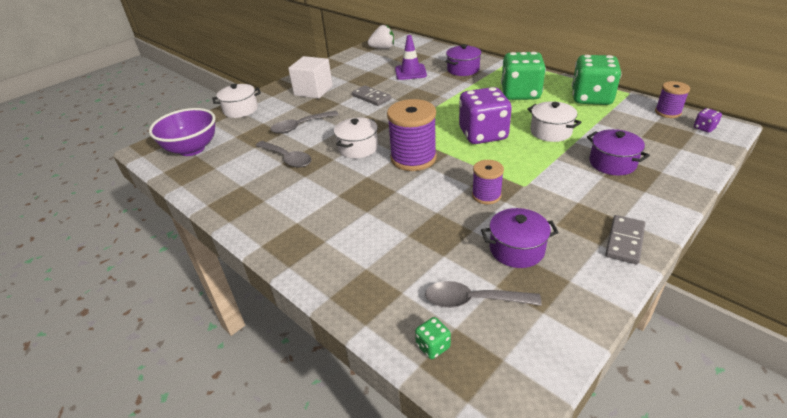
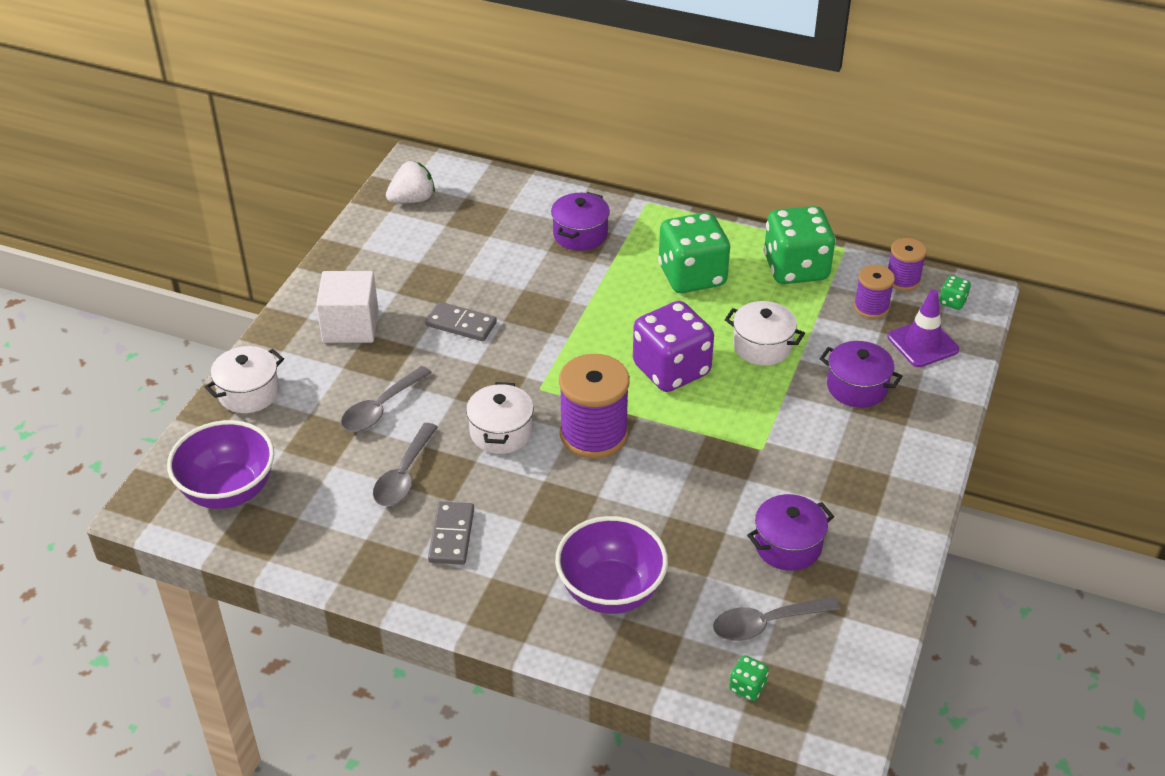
camera: 25 degrees left, 5 degrees up
grey spoon [256,141,311,168] -> grey spoon turned 90 degrees clockwise [373,423,438,506]
purple traffic cone [395,35,427,80] -> purple traffic cone moved to [888,289,959,367]
purple spool [472,160,504,204] -> purple spool moved to [854,265,895,319]
grey domino [605,215,645,264] -> grey domino moved to [428,502,474,565]
purple dice [694,108,722,133] -> green dice [939,275,971,310]
none -> purple bowl [555,516,668,614]

